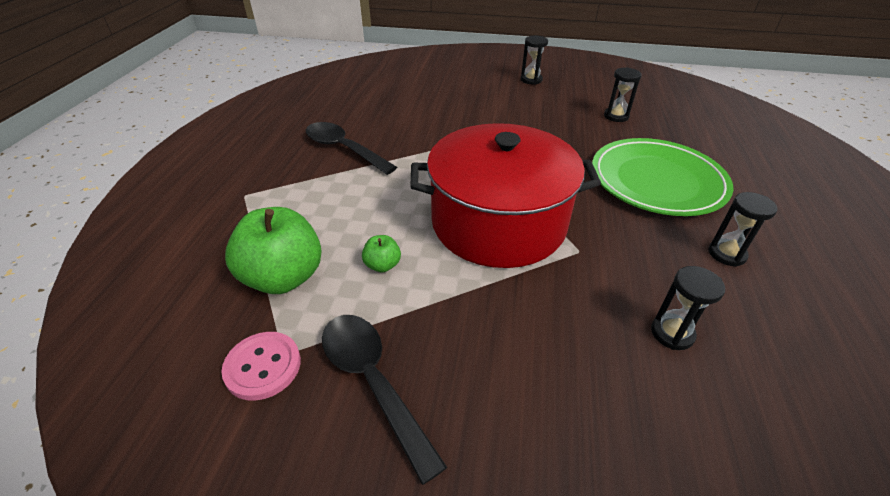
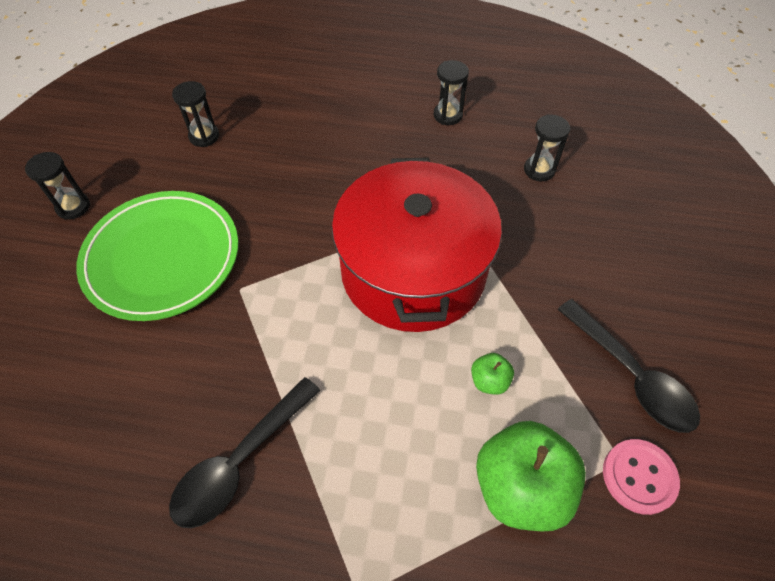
camera: 90 degrees left, 15 degrees up
black spoon [322,315,447,485] -> black spoon turned 90 degrees counterclockwise [557,299,700,433]
green plate [592,138,734,216] -> green plate moved to [76,191,238,321]

